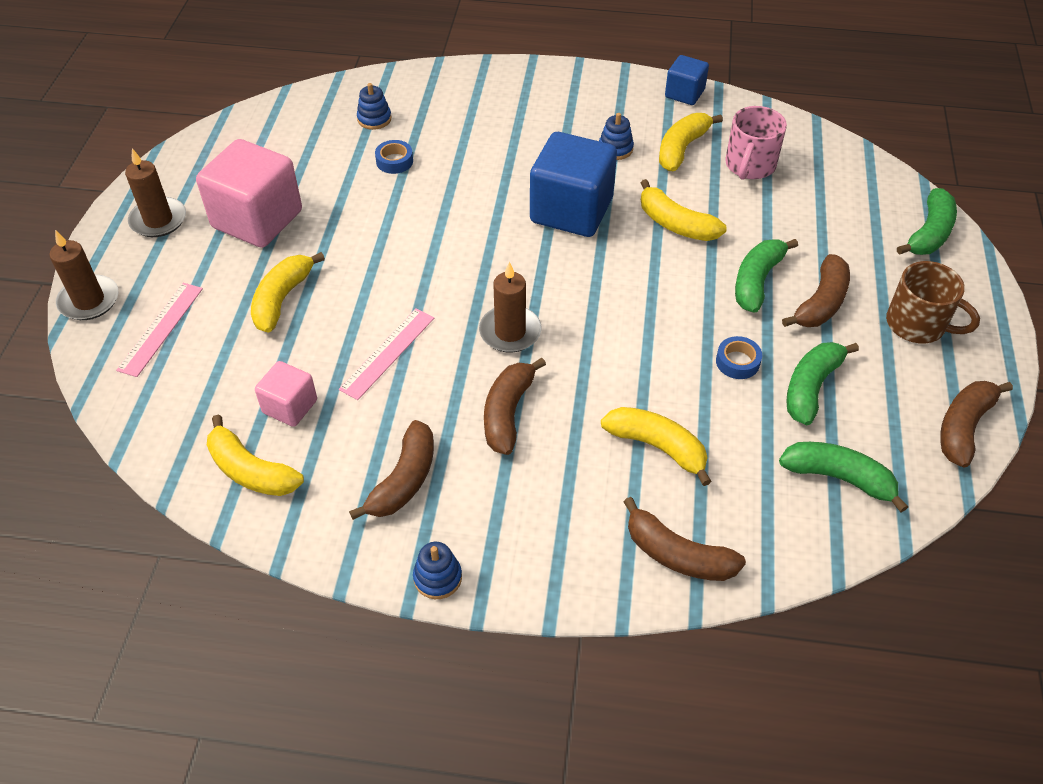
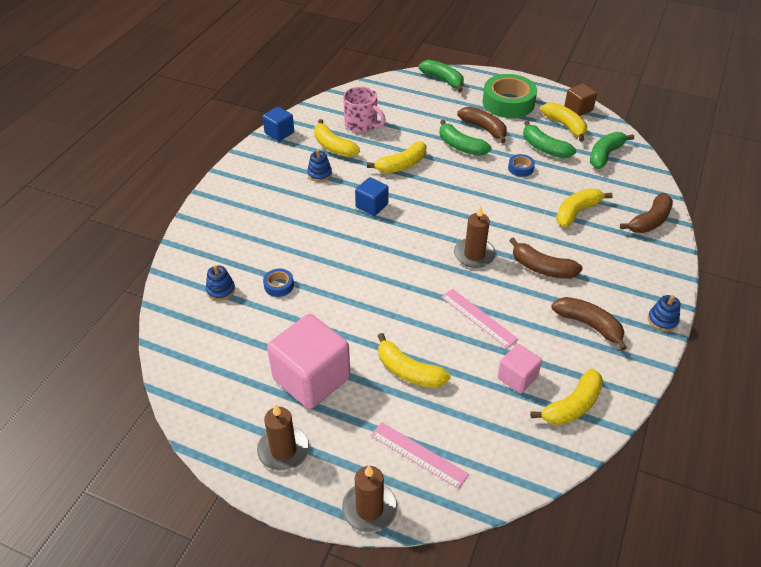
camera: 75 degrees left, 5 degrees down
blue cube [530,132,617,237] -> blue cube [355,177,389,216], size x0.53
brown mug [886,261,980,343] -> green tape [483,74,537,118]
brown banana [940,381,1013,468] -> brown cube [564,84,597,116]
none -> yellow banana [540,102,587,142]

